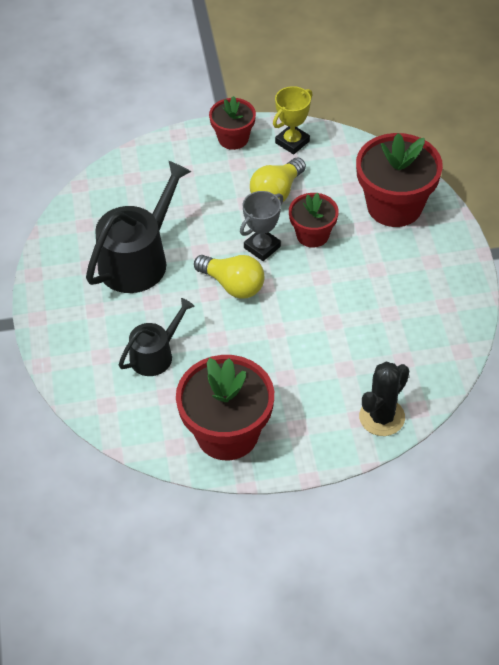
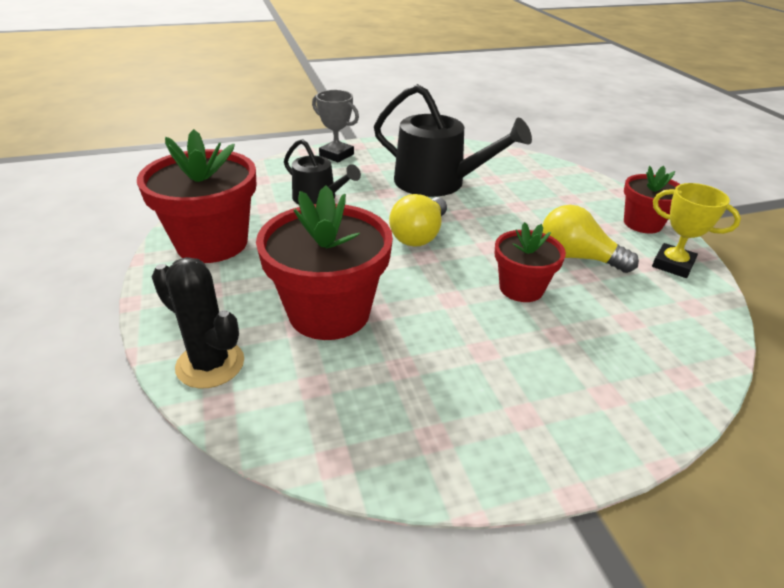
camera: 80 degrees right, 15 degrees down
grey trophy [240,191,283,261] -> grey trophy moved to [312,90,359,162]
red flower pot [356,133,443,227] -> red flower pot moved to [256,185,393,340]

